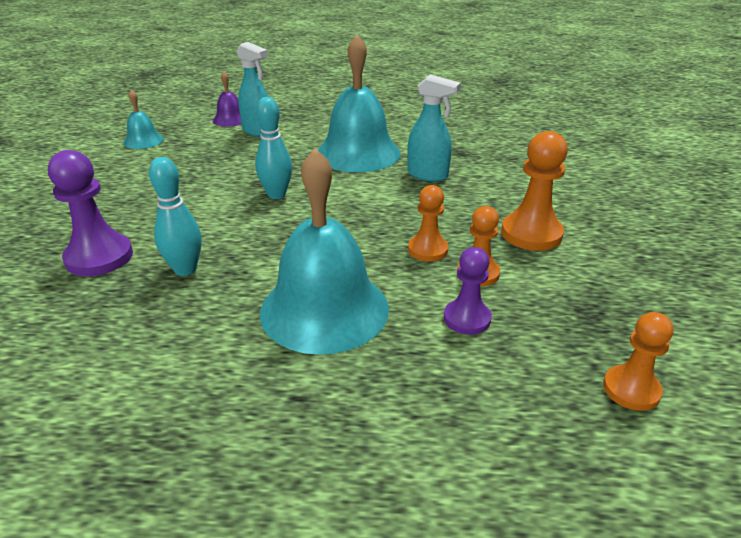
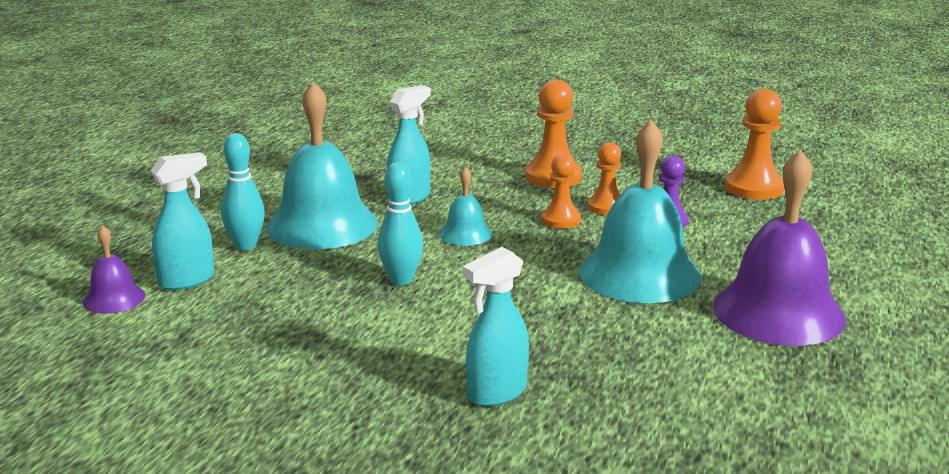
camera: 75 degrees left, 10 degrees down
purple pawn [48,150,133,276] -> turquoise spray bottle [463,247,529,407]
turquoise bell [123,90,164,149] -> turquoise bell moved to [439,167,493,246]
turquoise bowling pin [149,157,202,276] -> turquoise bowling pin moved to [221,133,265,250]
orange pawn [603,312,674,411] -> orange pawn [725,89,784,200], size x1.56
none -> purple bell [713,149,846,346]

